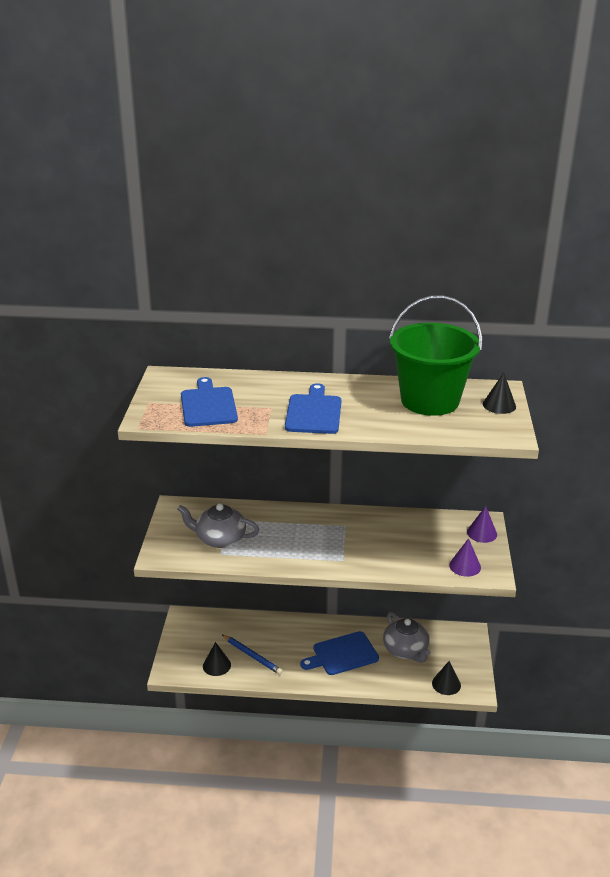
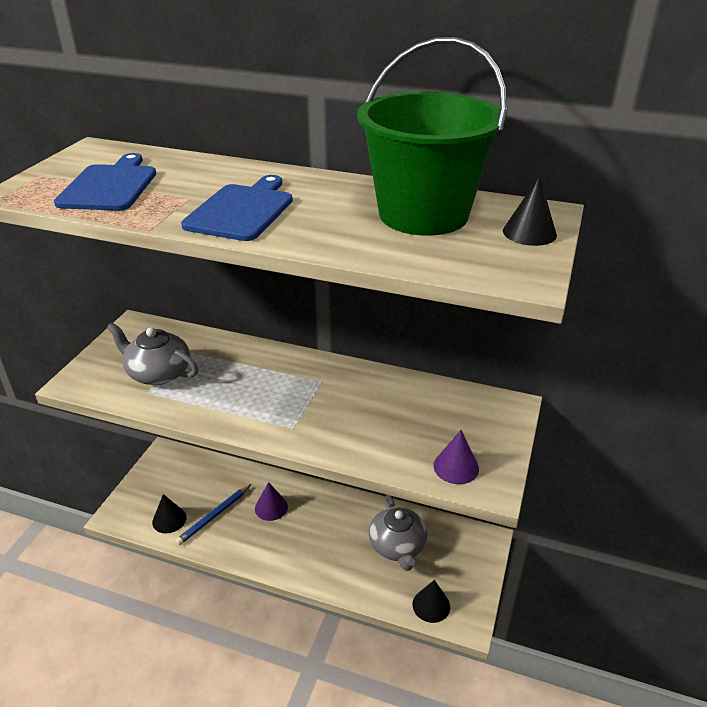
camera: 15 degrees right, 5 degrees up
blue pencil [222,635,283,675] -> blue pencil turned 75 degrees clockwise [175,484,251,545]
blue cutting board [300,631,379,675] -> none
purple cone [467,506,497,543] -> purple cone moved to [255,482,288,521]

